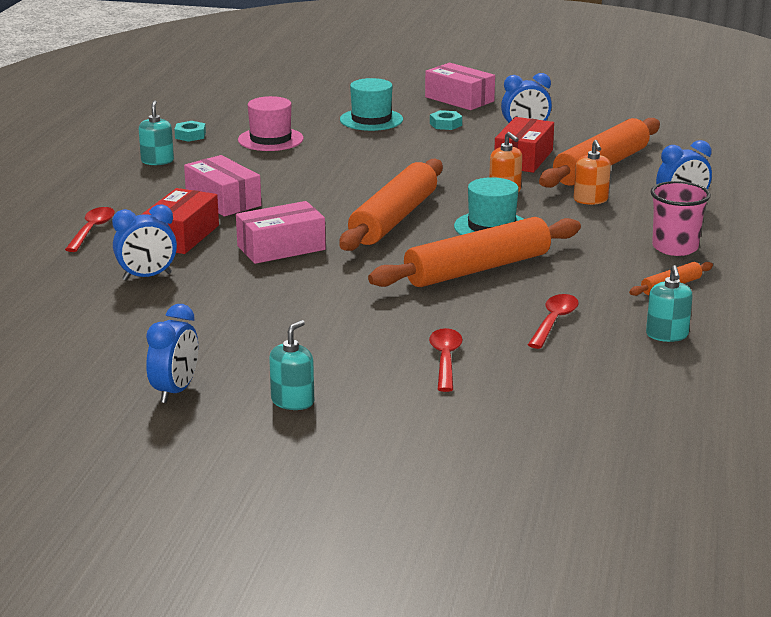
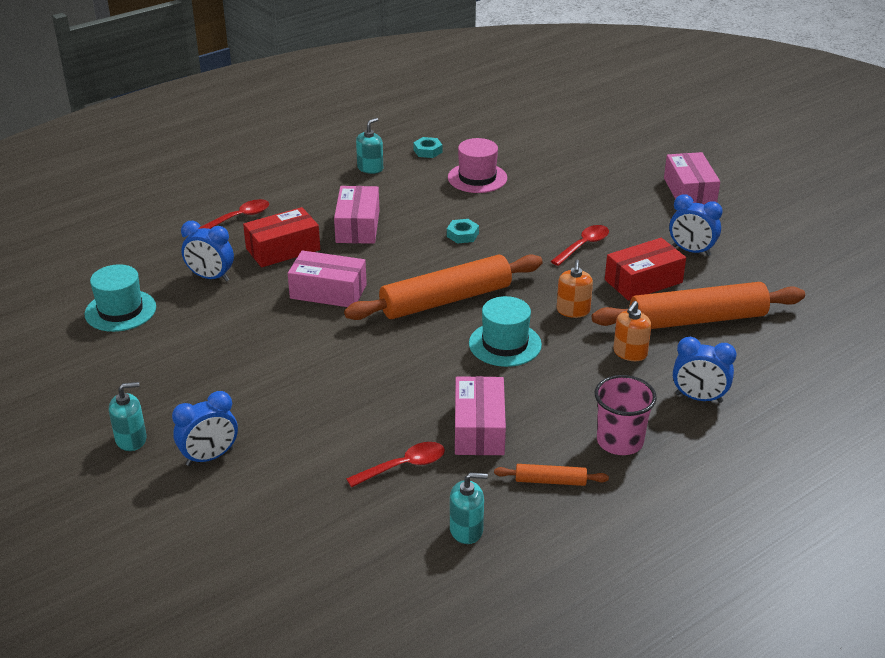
camera: 40 degrees right, 10 degrees up
blue clock [146,304,198,403] -> blue clock moved to [172,391,238,466]
turquoise hat [340,78,403,131] -> turquoise hat moved to [85,264,156,332]
orange rolling pin [368,217,581,287] -> none
red spoon [429,328,463,392] -> red spoon moved to [551,225,609,266]
turquoise nut [430,110,462,130] -> turquoise nut moved to [447,219,479,244]
turquoise soap dispenser [646,265,693,342] -> turquoise soap dispenser turned 135 degrees counterclockwise [450,473,488,544]
none -> pink box [455,376,506,455]

